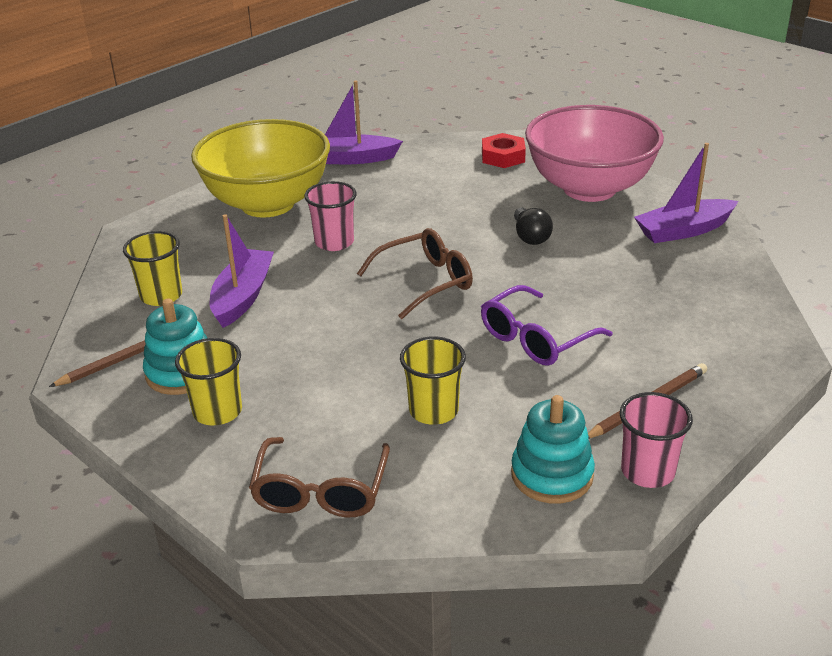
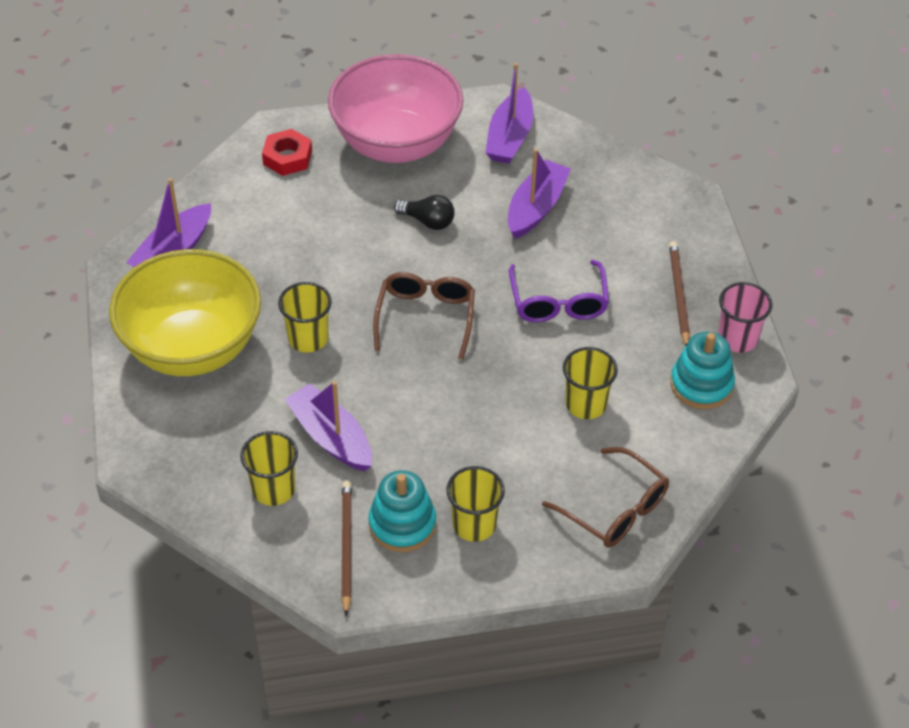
camera: 55 degrees left, 15 degrees up
pink cup [304,181,357,251] -> yellow cup [278,282,332,353]
none -> purple boat [508,148,571,239]

